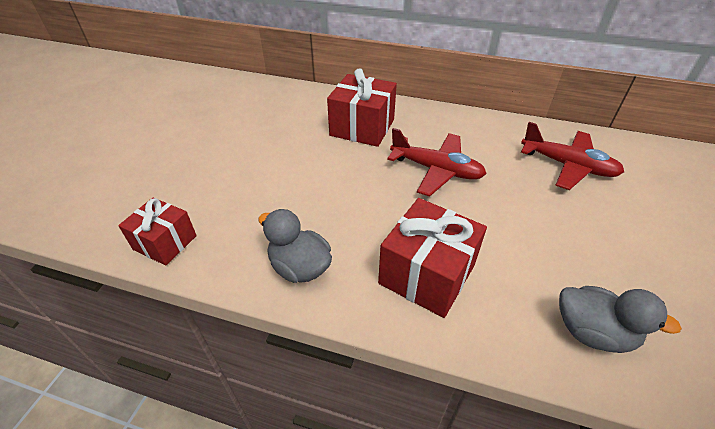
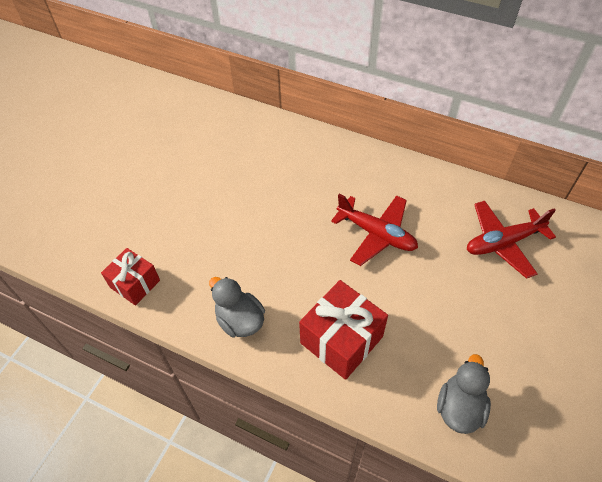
camera: 10 degrees right, 10 degrees up
red gift [327,68,397,147] -> none
red plane [521,122,624,190] -> red plane turned 120 degrees clockwise [467,201,556,279]
grey duck [559,286,682,353] -> grey duck turned 105 degrees counterclockwise [437,354,491,434]

